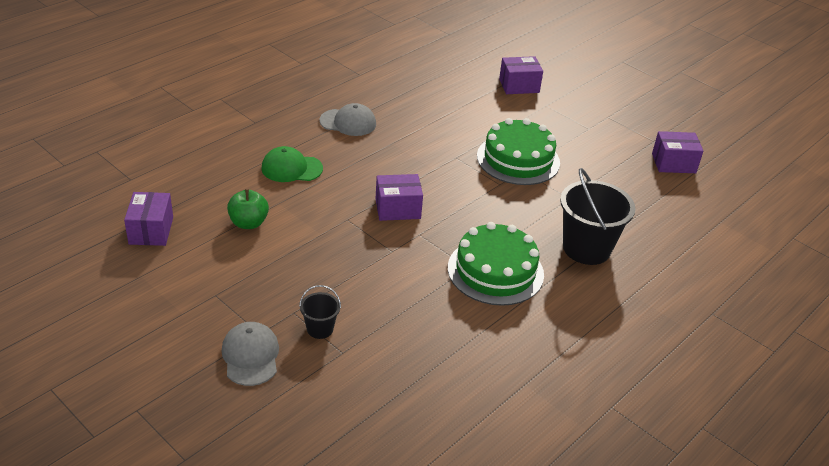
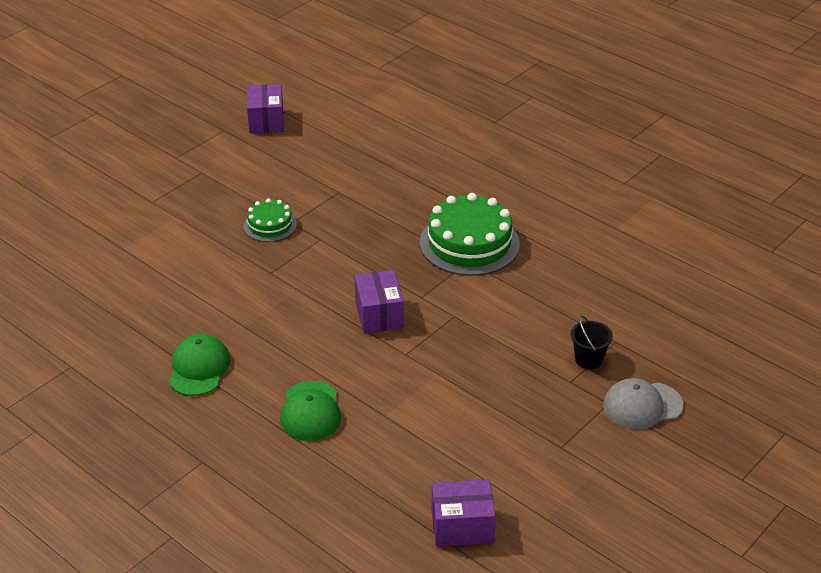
camera: 90 degrees left, 0 degrees up
green apple [227,189,269,229] -> none
grey cap [319,103,376,136] -> green cap [169,334,230,396]
green cake [477,118,560,185] -> green cake [243,198,297,242], size x0.54
purple box [499,56,543,94] -> none
black bucket [560,168,636,265] -> none

